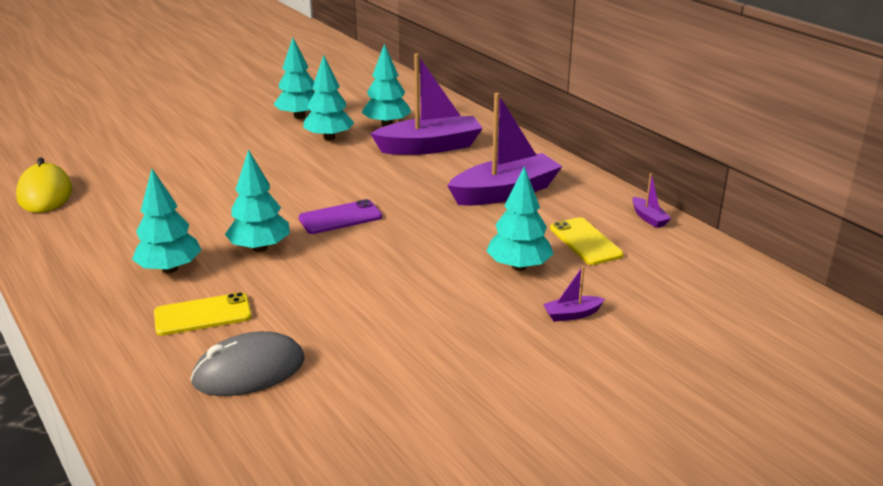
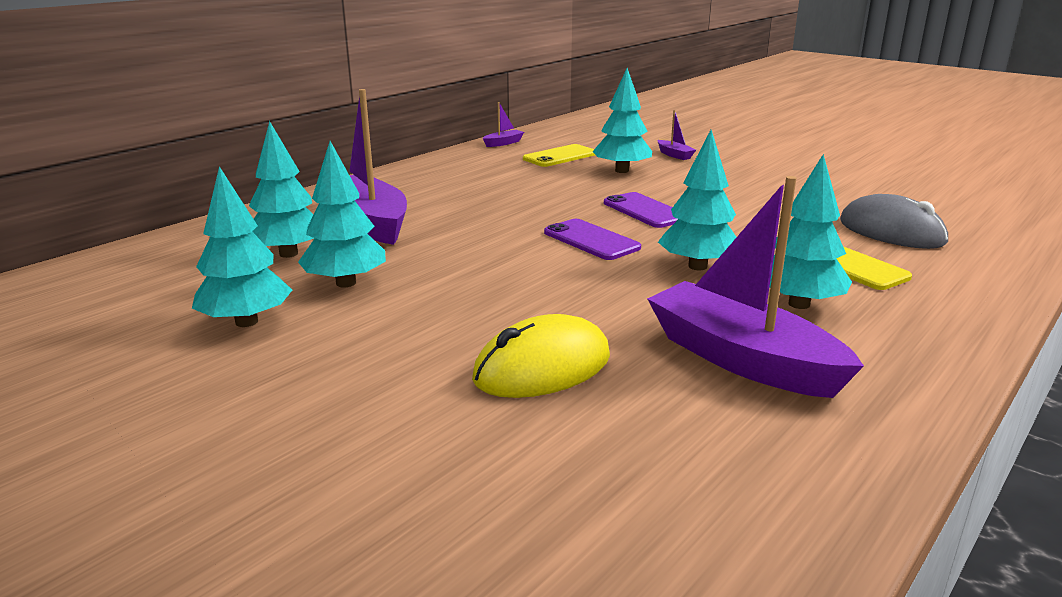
camera: 105 degrees left, 5 degrees down
yellow mouse [16,157,72,213] -> yellow mouse moved to [472,314,610,398]
purple boat [447,93,562,206] -> purple boat moved to [647,176,864,398]
none -> purple phone [604,192,678,228]

